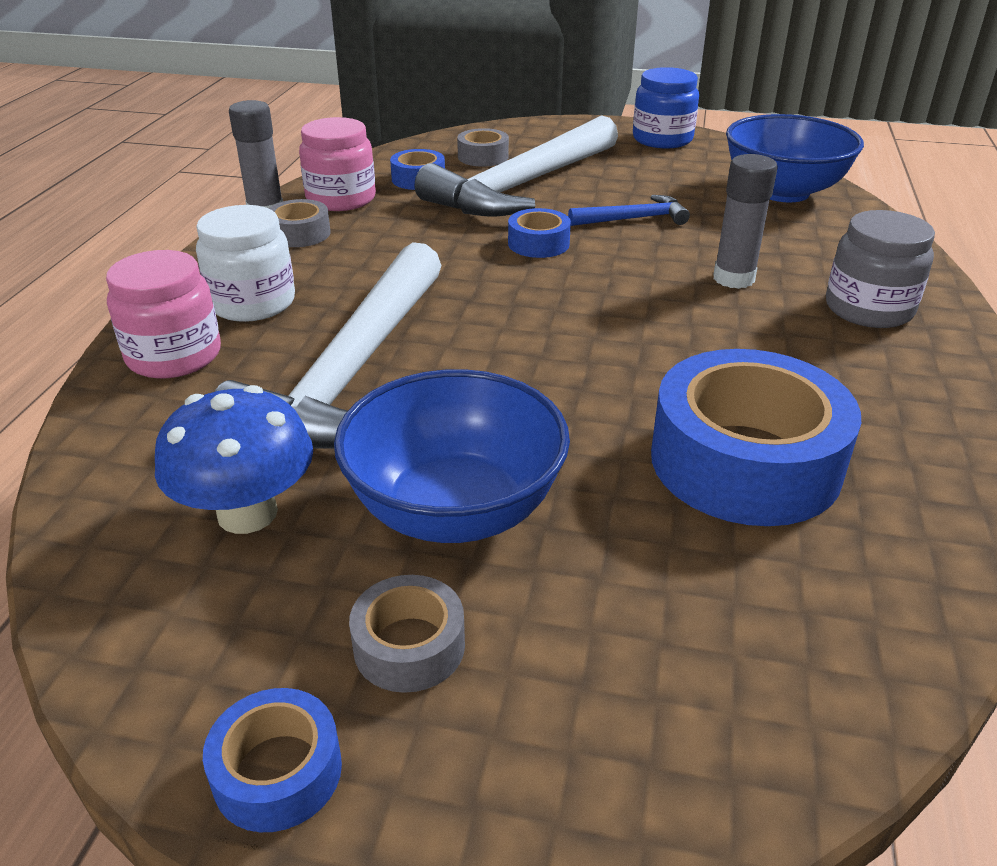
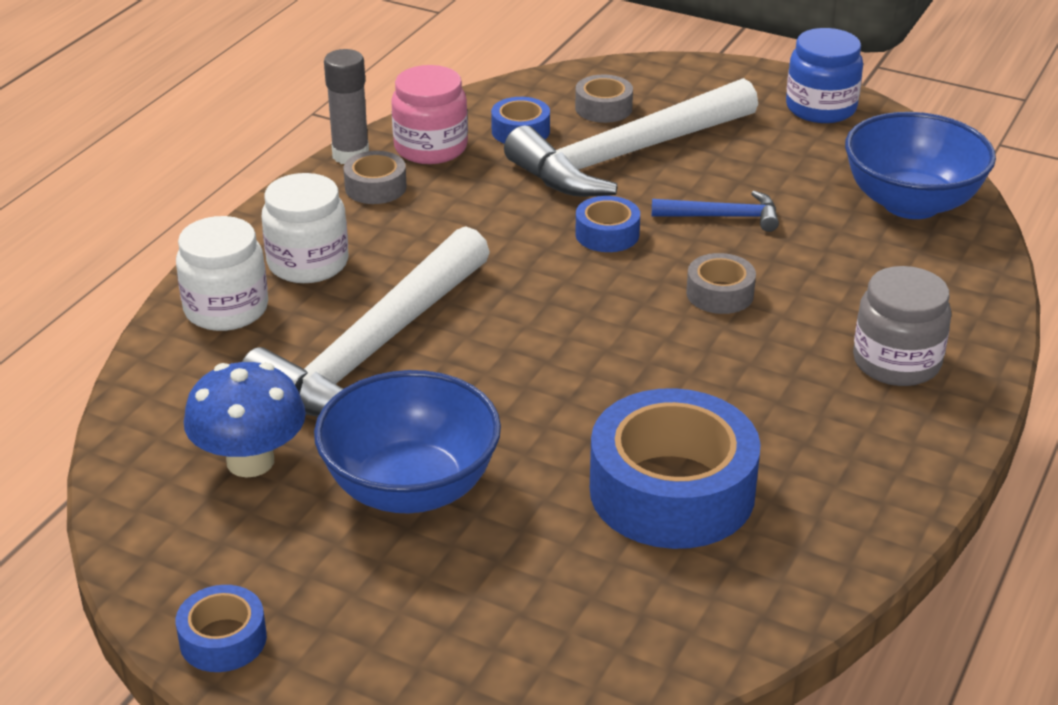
camera: 15 degrees right, 0 degrees up
pink jar [106,250,221,378] -> white jar [176,216,268,331]
grey tape [349,575,465,693] -> grey tape moved to [686,253,756,314]
grey glue stick [713,154,777,289] -> none

